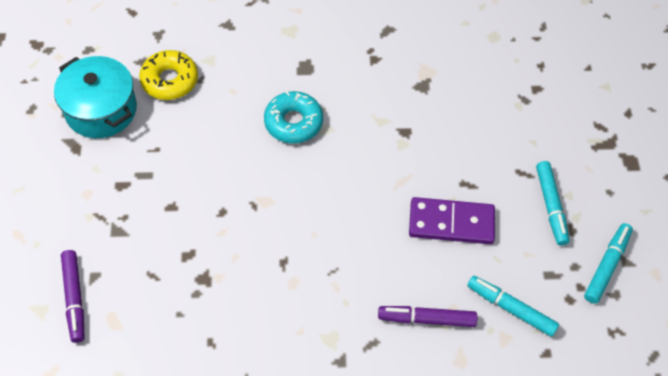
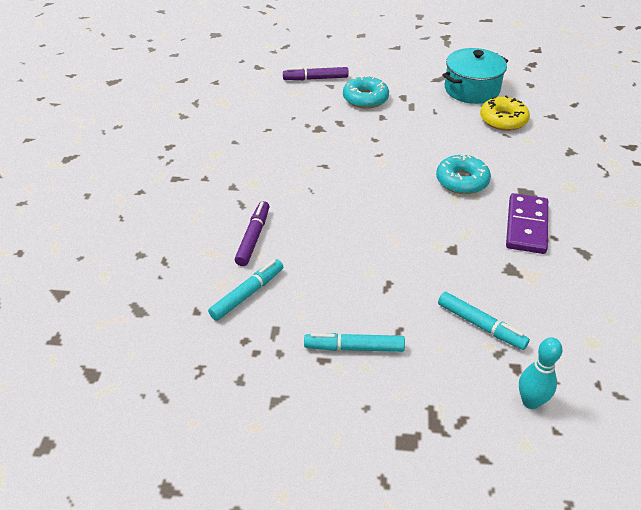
camera: 100 degrees right, 15 degrees down
purple domino [409,197,495,244] -> purple domino moved to [506,193,548,254]
turquoise marker [584,223,633,304] -> turquoise marker moved to [438,292,530,350]
none -> turquoise donut [343,76,389,109]
none -> turquoise bowling pin [519,337,562,409]

